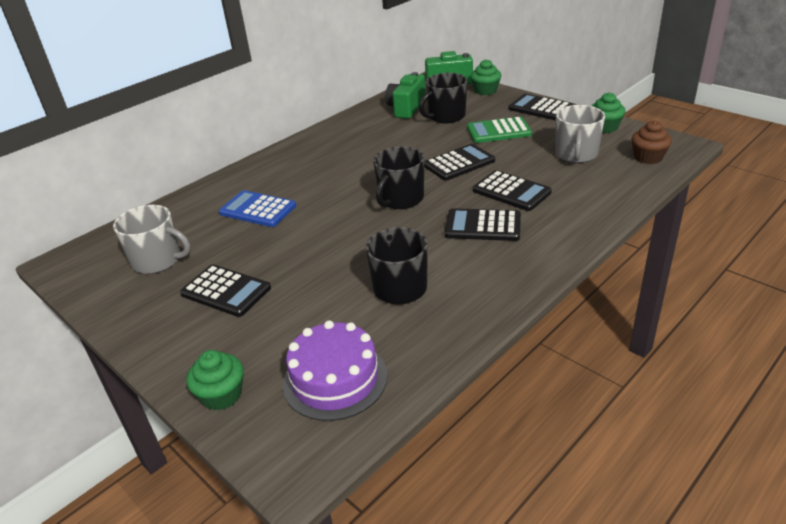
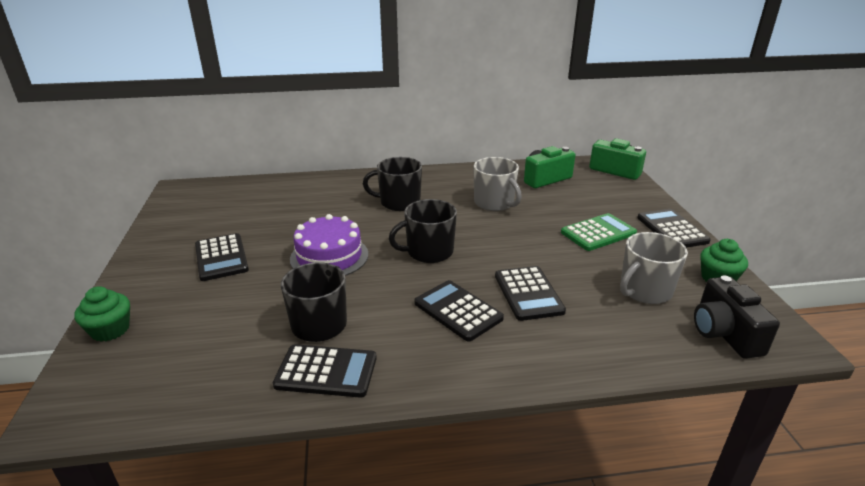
camera: 35 degrees right, 5 degrees down
grey mug [113,205,191,274] -> grey mug moved to [473,157,522,211]
blue calculator [219,190,296,227] -> none
purple cake [283,320,387,421] -> purple cake moved to [290,214,368,276]
black mug [419,73,467,123] -> black mug moved to [363,157,422,211]
black calculator [424,144,495,181] -> black calculator moved to [273,344,377,398]
green calculator [467,117,532,143] -> green calculator turned 120 degrees clockwise [561,213,637,251]
green cupcake [471,59,501,95] -> none
brown cupcake [632,120,672,164] -> black camera [694,275,780,359]

